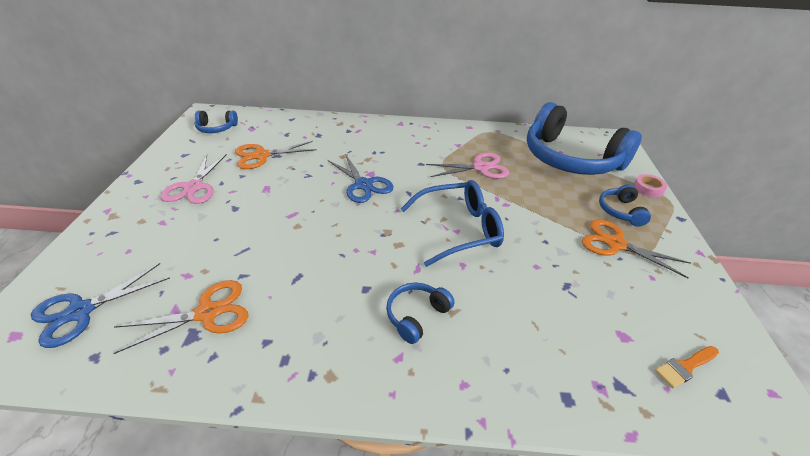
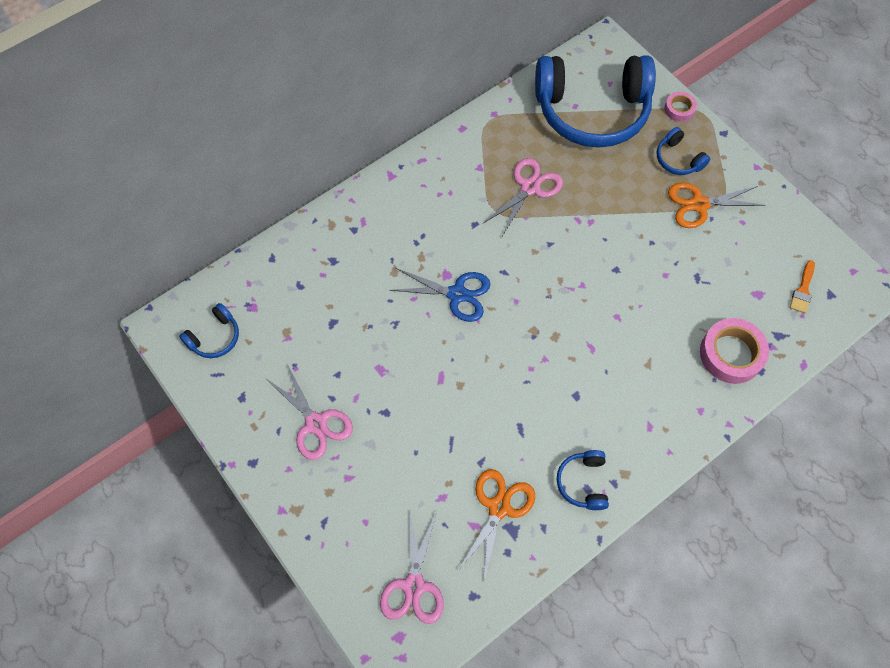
camera: 40 degrees left, 25 degrees up
blue scissors [31,263,170,348] -> pink scissors [380,512,444,624]
orange scissors [235,141,317,169] -> none
blue headphones [386,283,455,344] -> blue headphones moved to [557,450,609,510]
blue glasses [401,180,504,267] -> none
none -> pink tape [700,318,769,384]

